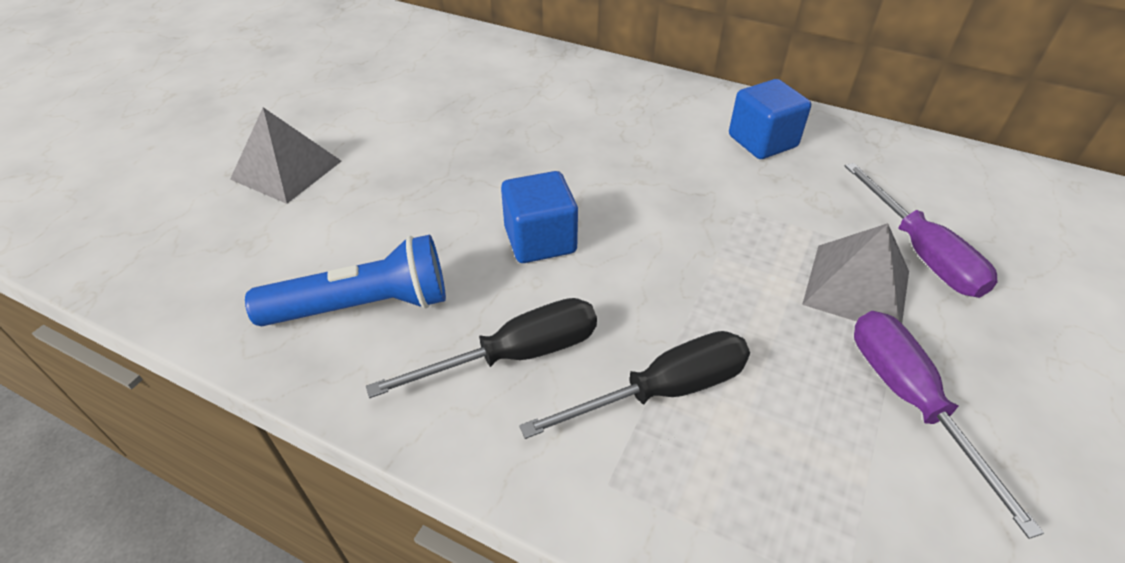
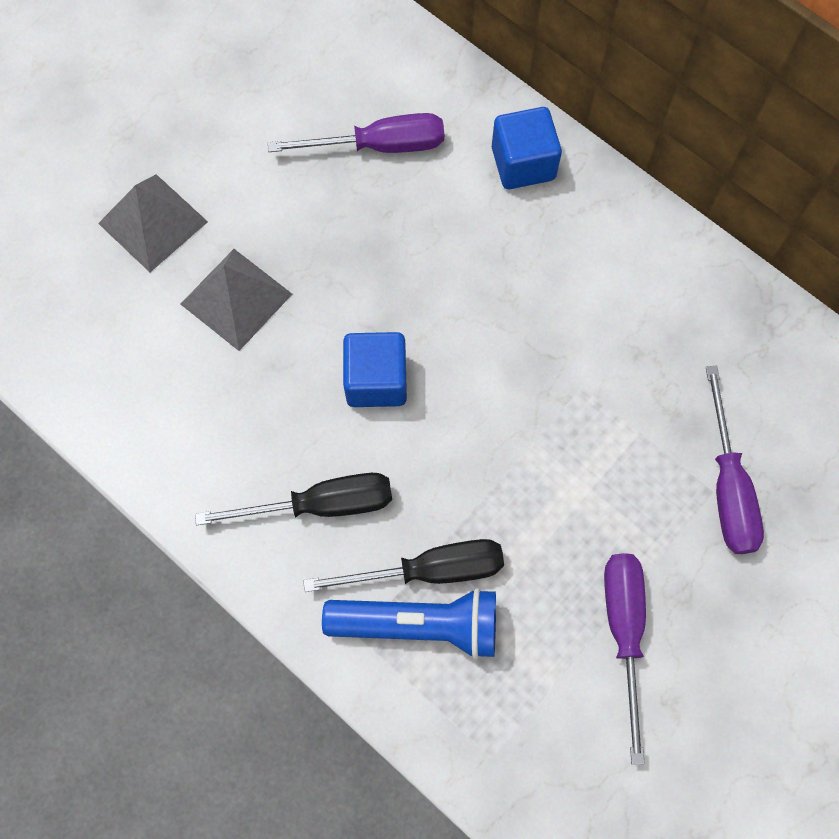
camera: 15 degrees right, 25 degrees up
blue flashlight [245,234,446,326] -> blue flashlight moved to [322,588,496,659]
blue cube [729,79,811,159] -> blue cube moved to [492,107,562,189]
grey pyramid [802,223,909,323] -> grey pyramid moved to [181,249,292,351]
none -> purple screwdriver [268,113,444,153]

